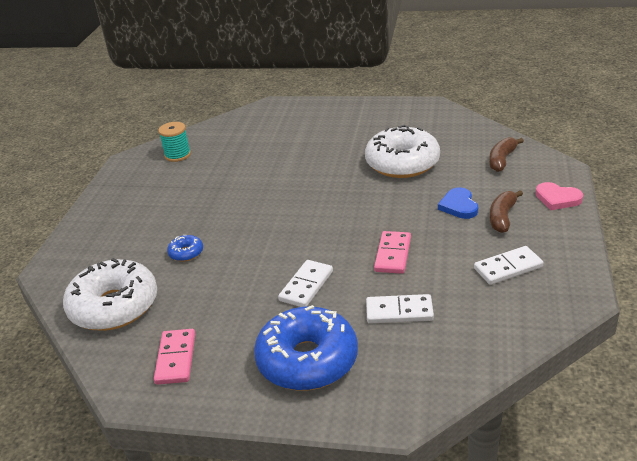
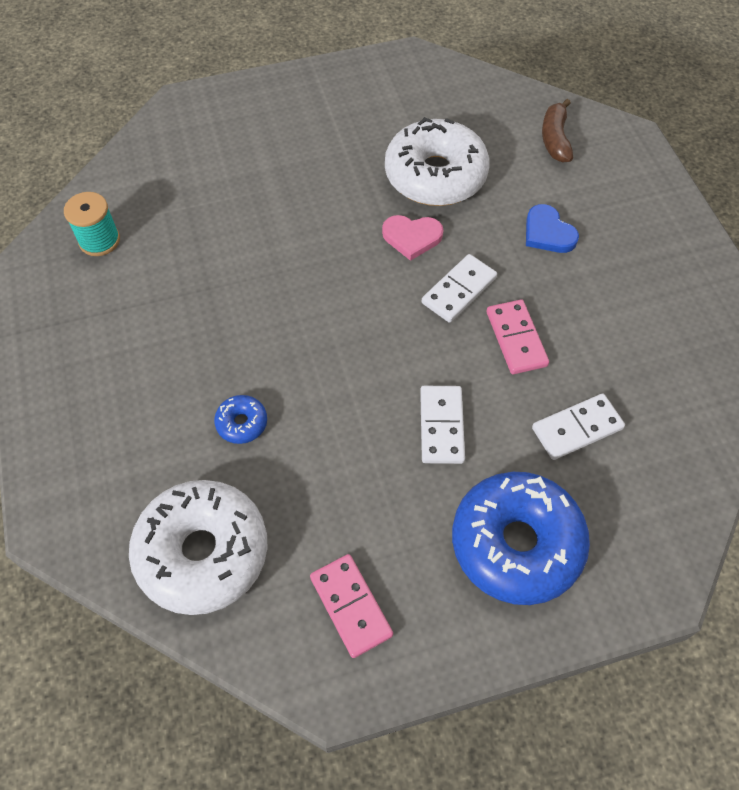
camera: 30 degrees left, 25 degrees up
white domino [474,246,544,285] -> white domino moved to [422,254,497,323]
brown banana [490,190,523,233] -> none
pink heart [535,182,583,210] -> pink heart moved to [382,215,444,261]

